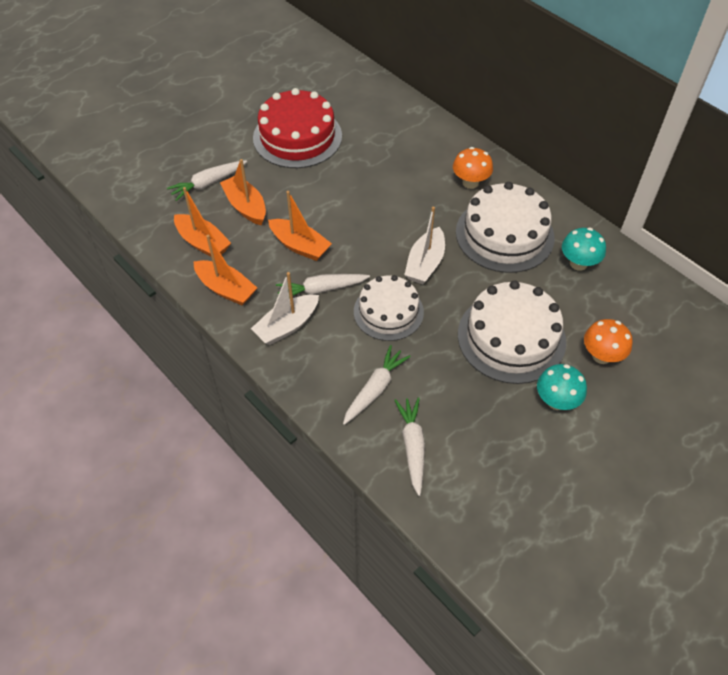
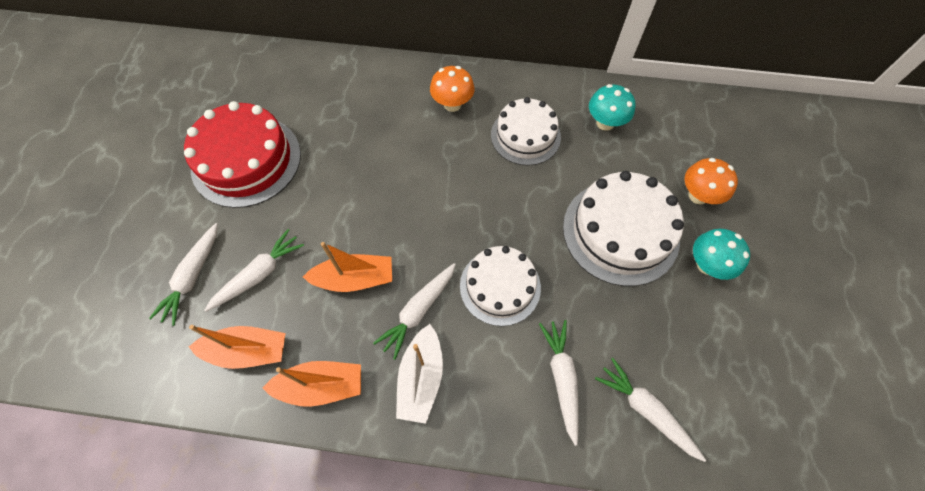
camera: 40 degrees left, 10 degrees up
orange boat [220,159,266,225] -> white carrot [205,229,304,312]
white boat [404,207,445,284] -> none
white cake [456,182,555,273] -> white cake [491,97,561,166], size x0.67

